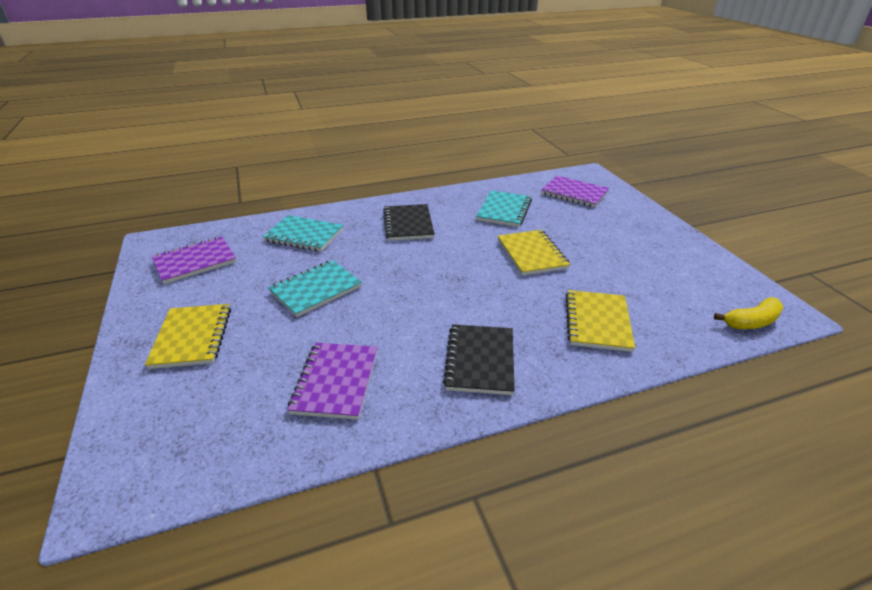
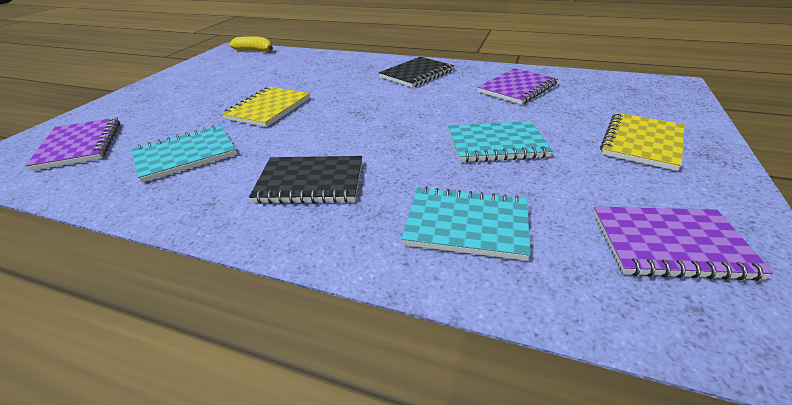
camera: 140 degrees left, 0 degrees up
turquoise notebook [263,215,343,252] -> turquoise notebook turned 45 degrees counterclockwise [401,187,531,261]
black notebook [383,204,434,241] -> black notebook turned 60 degrees clockwise [249,156,362,204]
yellow notebook [565,290,635,352] -> none

